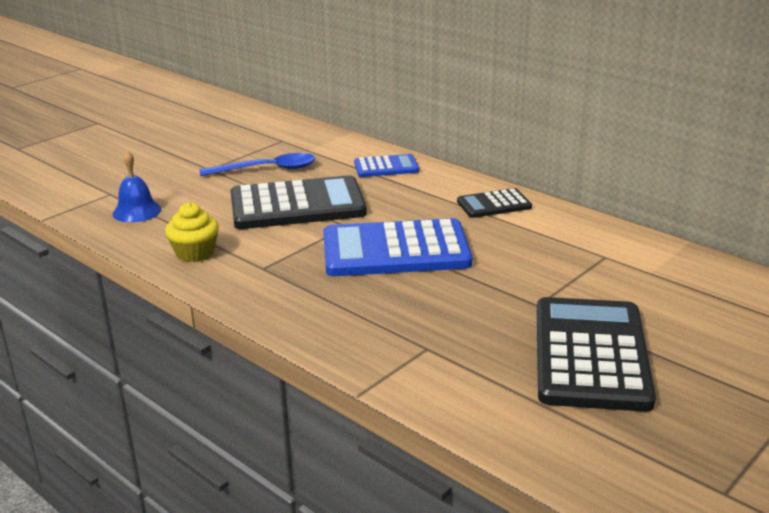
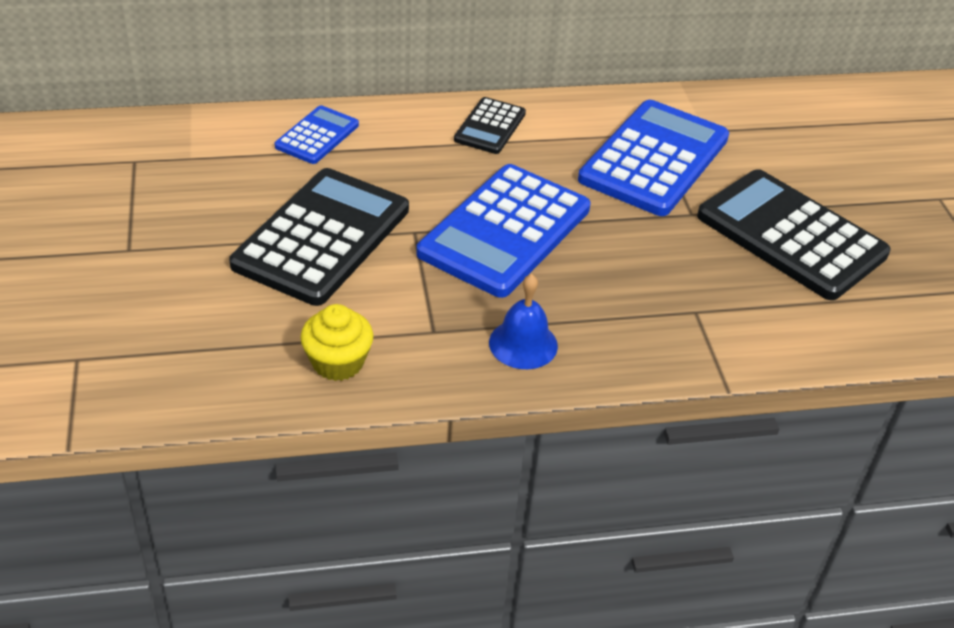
camera: 55 degrees left, 15 degrees up
blue bell [113,151,161,222] -> blue bell moved to [489,274,558,369]
blue spoon [200,153,315,176] -> none
none -> blue calculator [578,100,729,216]

